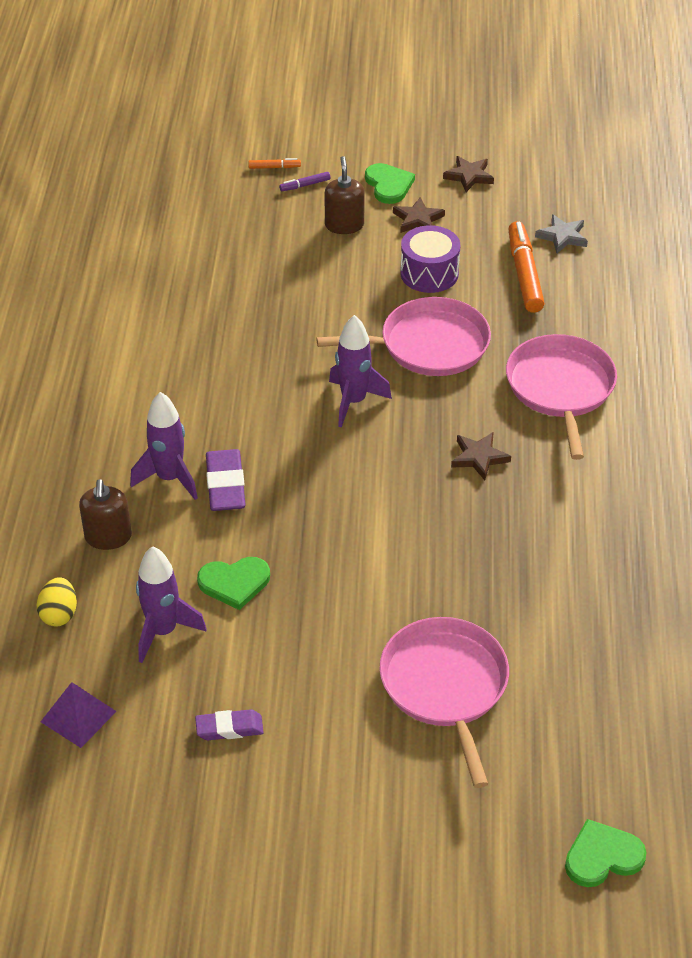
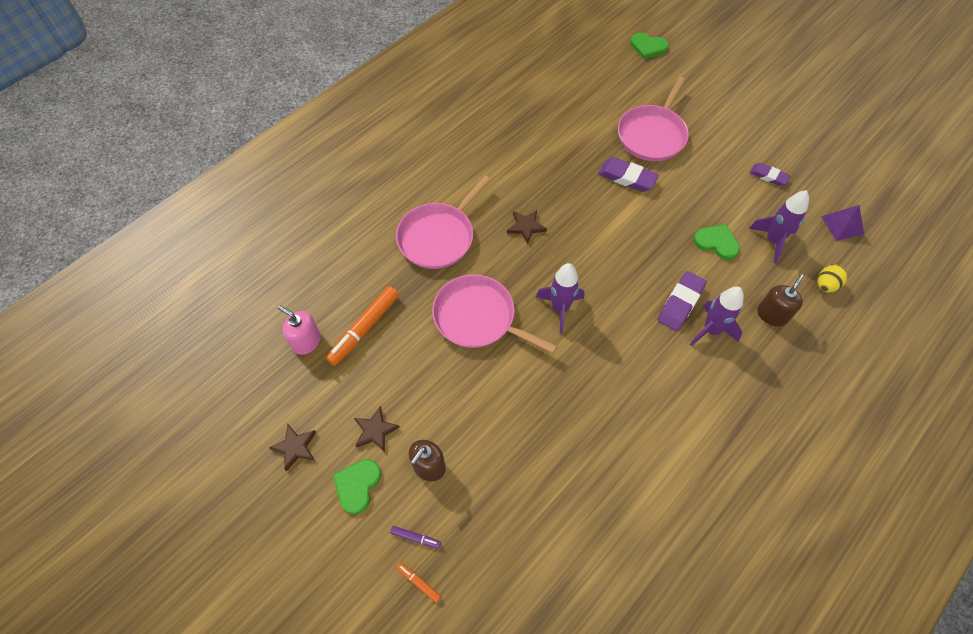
camera: 140 degrees left, 15 degrees up
purple drum [400,225,460,293] -> none
grey star [535,214,588,253] -> pink soap dispenser [278,305,321,355]
none -> purple eraser [598,157,659,192]

